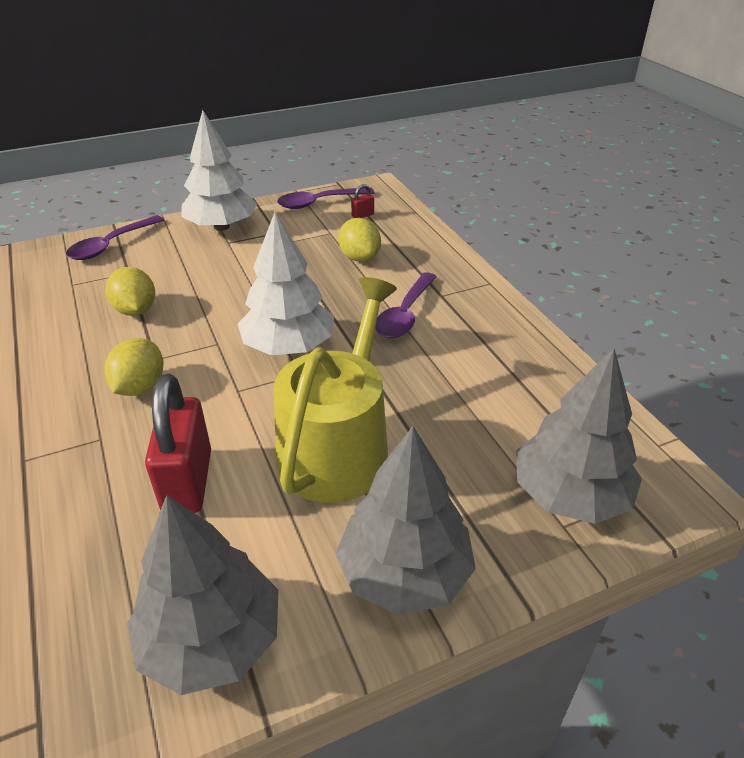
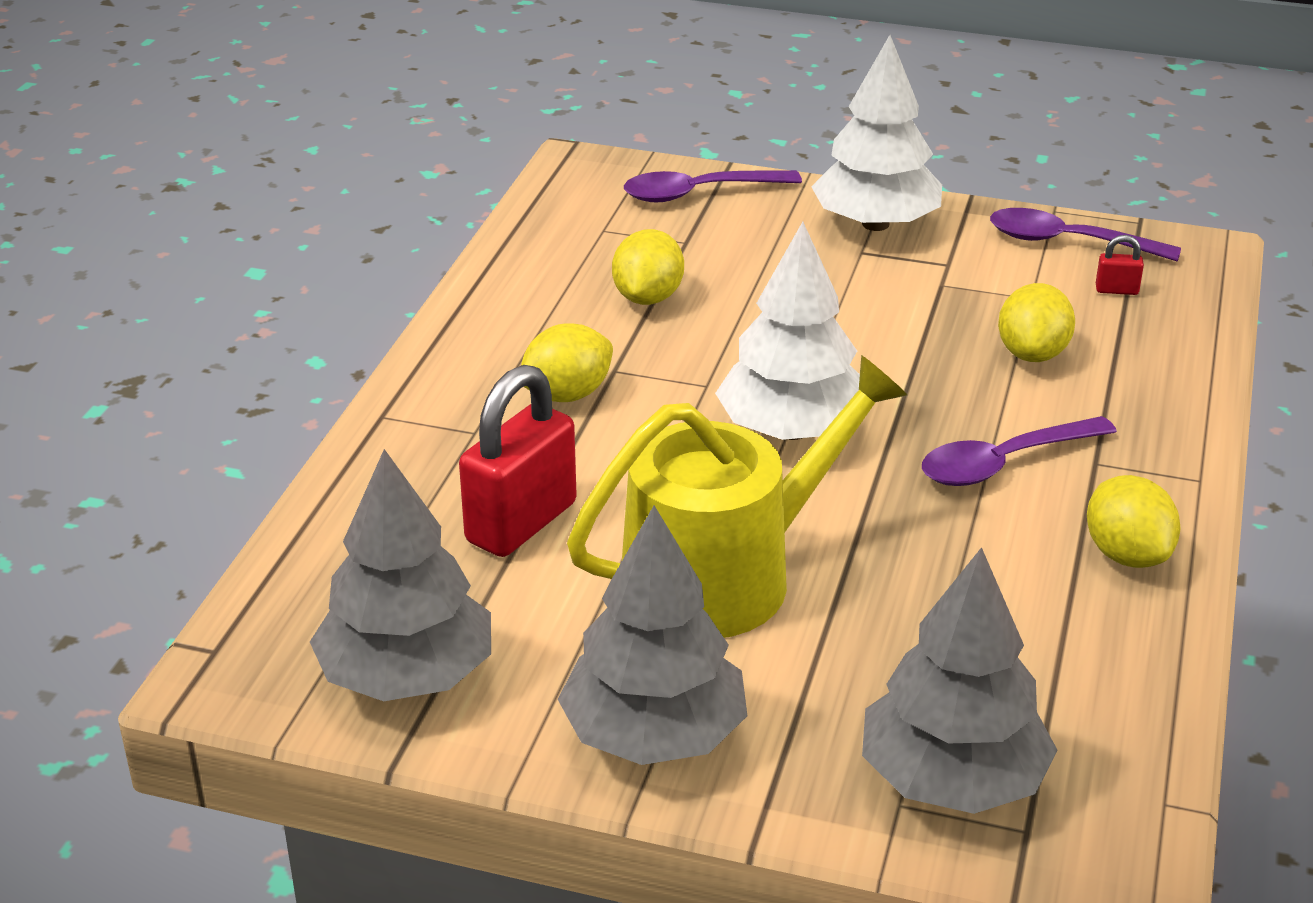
camera: 40 degrees right, 5 degrees down
none -> yellow lemon [1087,475,1181,568]

